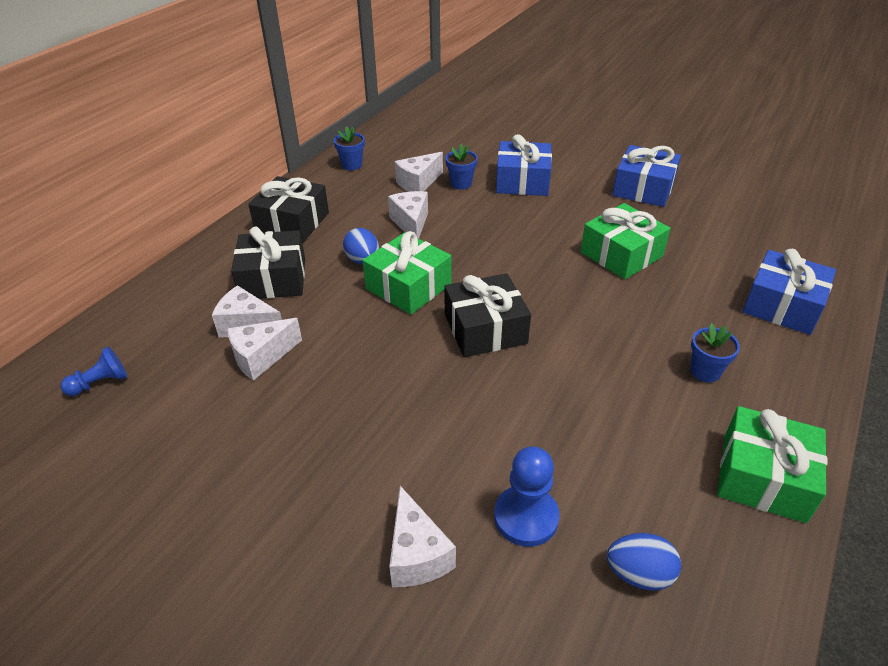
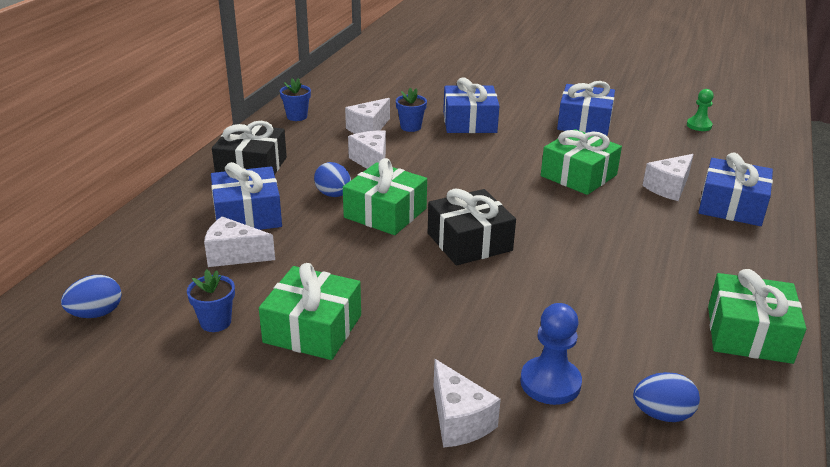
camera: 10 degrees left, 10 degrees down
blue pawn [60,347,127,396] -> blue egg [61,275,121,318]
white cheese [227,318,302,381] -> white cheese moved to [642,154,694,201]
black gift [231,227,305,299] -> blue gift [211,162,282,230]
blue flower pot [690,323,740,383] -> blue flower pot moved to [187,269,235,332]
none -> green gift [259,263,361,360]
none -> green pawn [687,89,714,131]

